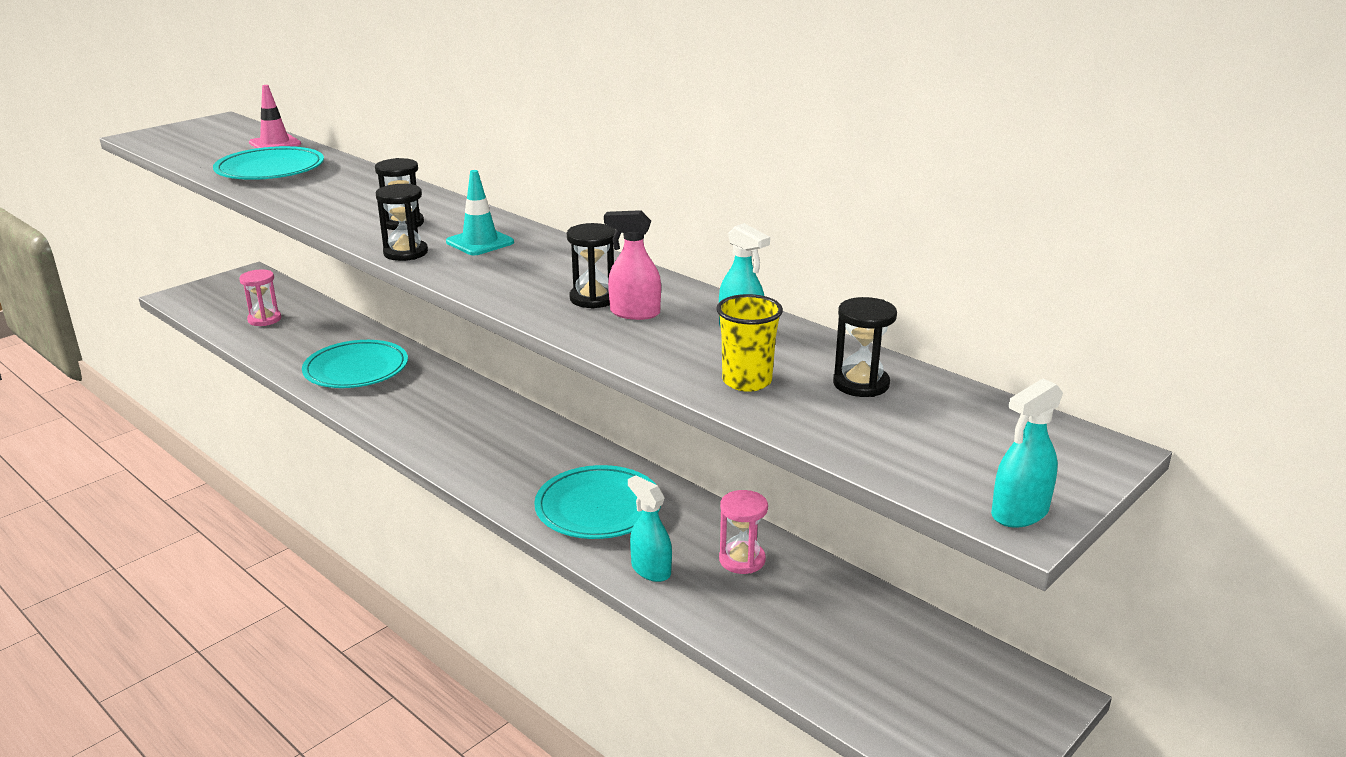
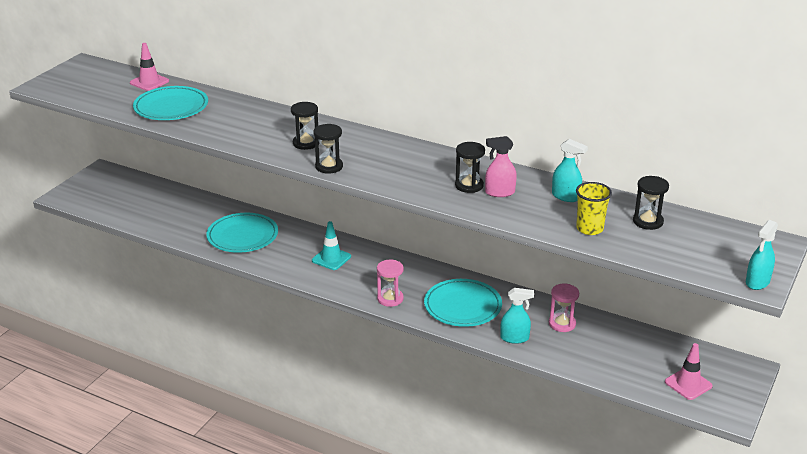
camera: 15 degrees left, 5 degrees up
pink hourglass [239,269,281,326] -> pink hourglass moved to [377,260,404,307]
turquoise traffic cone [446,170,514,255] -> turquoise traffic cone moved to [312,221,351,270]
turquoise spray bottle [628,475,672,582] -> turquoise spray bottle turned 150 degrees clockwise [500,288,534,344]
none -> pink traffic cone [665,343,713,400]

